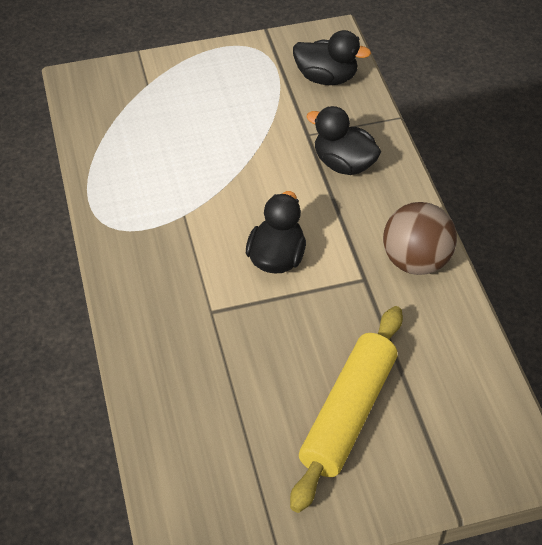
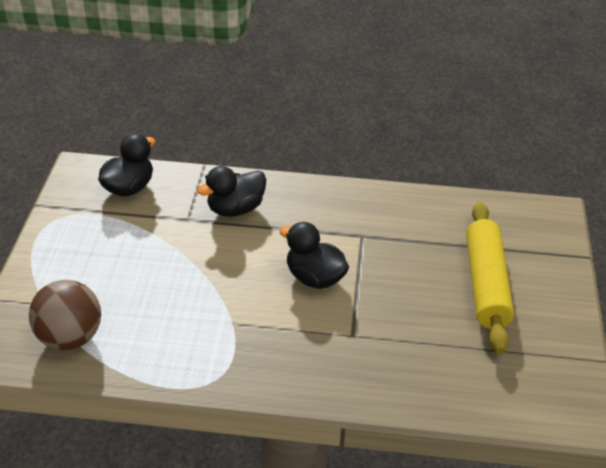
camera: 70 degrees left, 10 degrees down
yellow rolling pin [290,306,403,513] -> yellow rolling pin turned 45 degrees clockwise [466,202,514,354]
brown ball [383,202,457,275] -> brown ball moved to [29,280,101,350]

